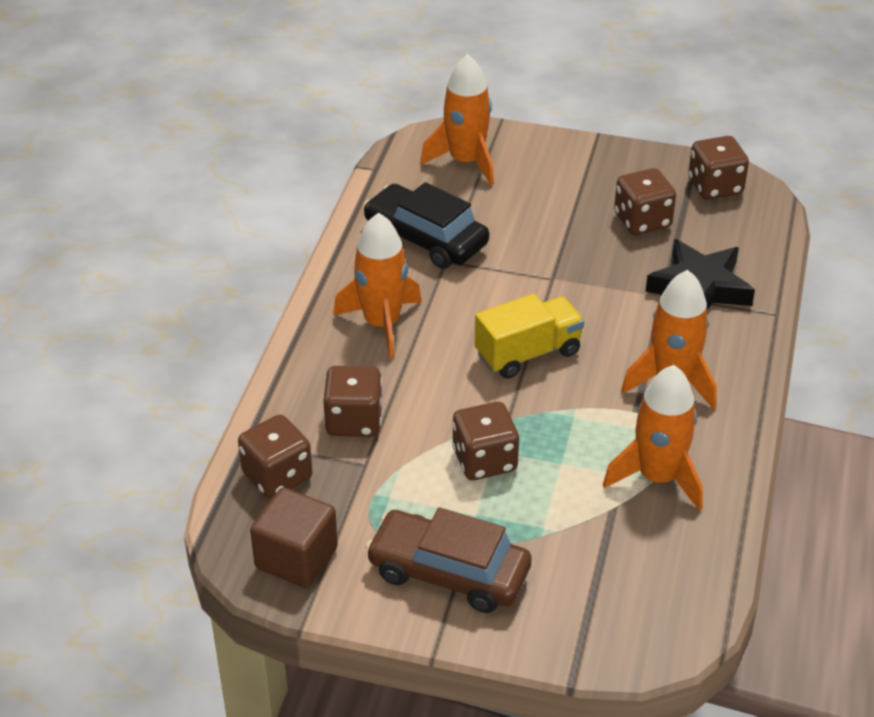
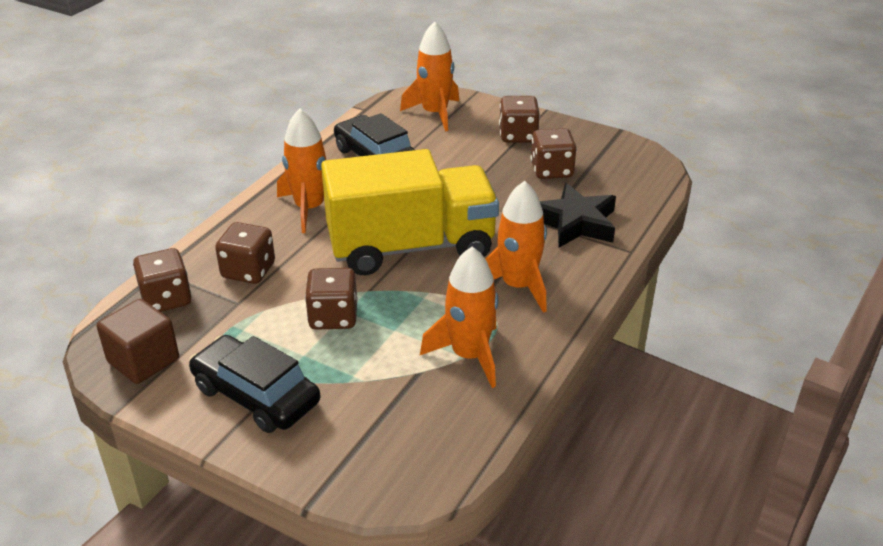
camera: 15 degrees right, 5 degrees down
brown car [365,507,532,613] -> black car [189,335,320,433]
yellow truck [475,294,584,379] -> yellow truck [321,149,499,275], size x1.90
brown dice [688,136,749,200] -> brown dice moved to [499,96,540,143]

